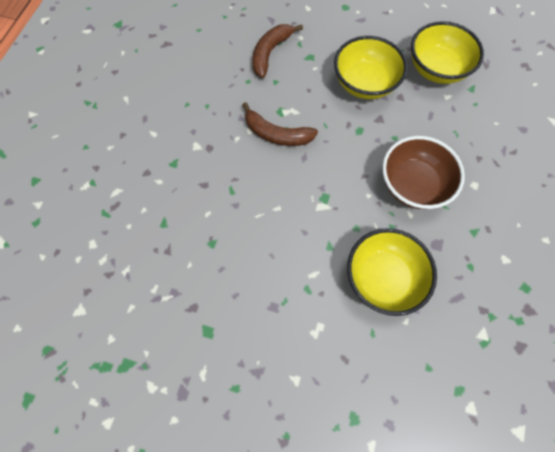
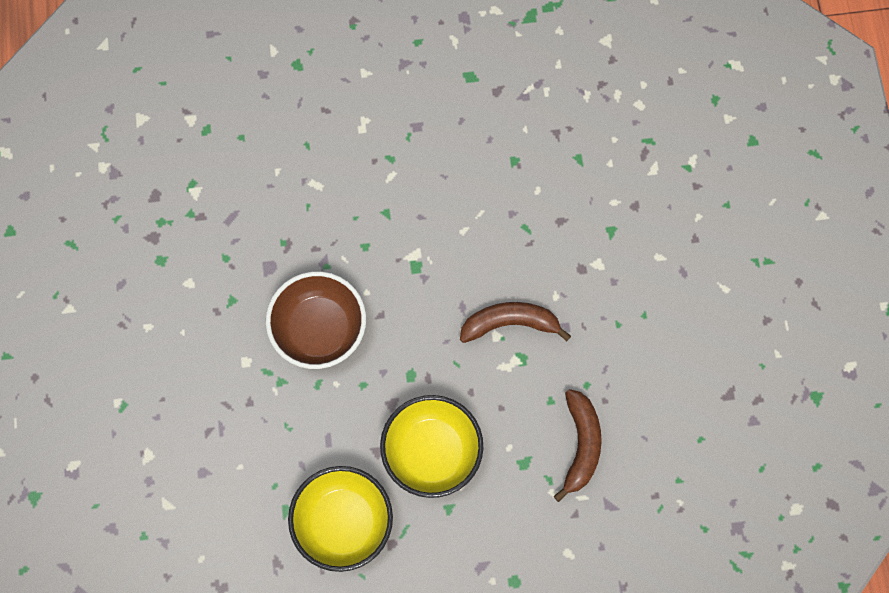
camera: 155 degrees right, 5 degrees up
yellow bowl [347,228,437,316] -> none

